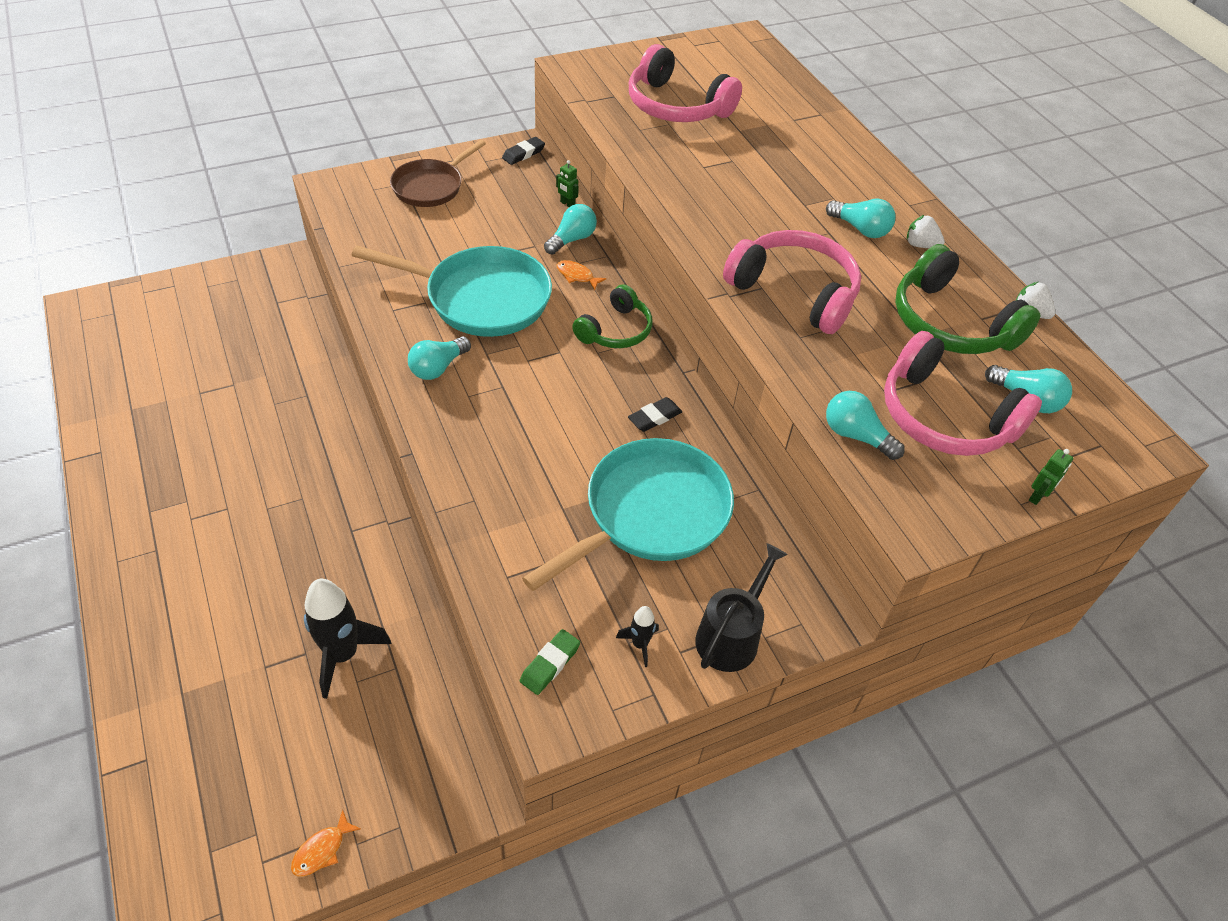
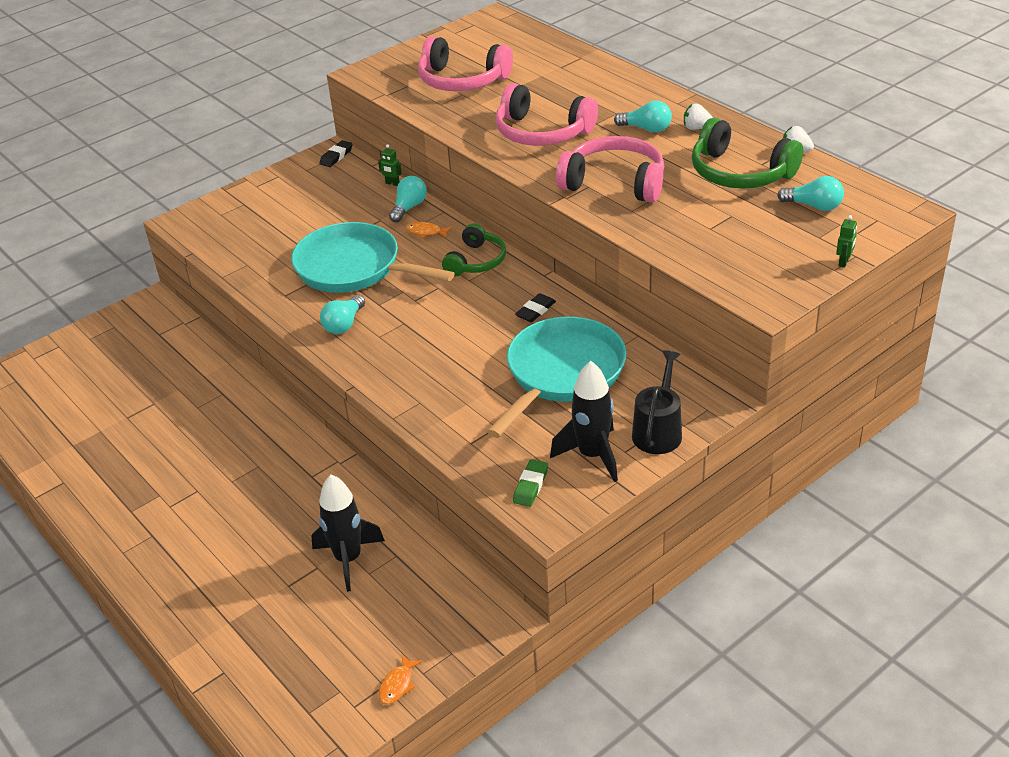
camera: 10 degrees left, 10 degrees down
turquoise pan [351,246,552,337] -> turquoise pan turned 150 degrees counterclockwise [291,222,455,293]
brown pan [390,140,486,207] -> none
black rocket [616,606,659,667] -> black rocket [550,361,618,482], size x2.10
turquoise light bulb [826,391,905,460] -> none
pink headphones [884,331,1042,456] -> pink headphones moved to [495,83,598,146]

